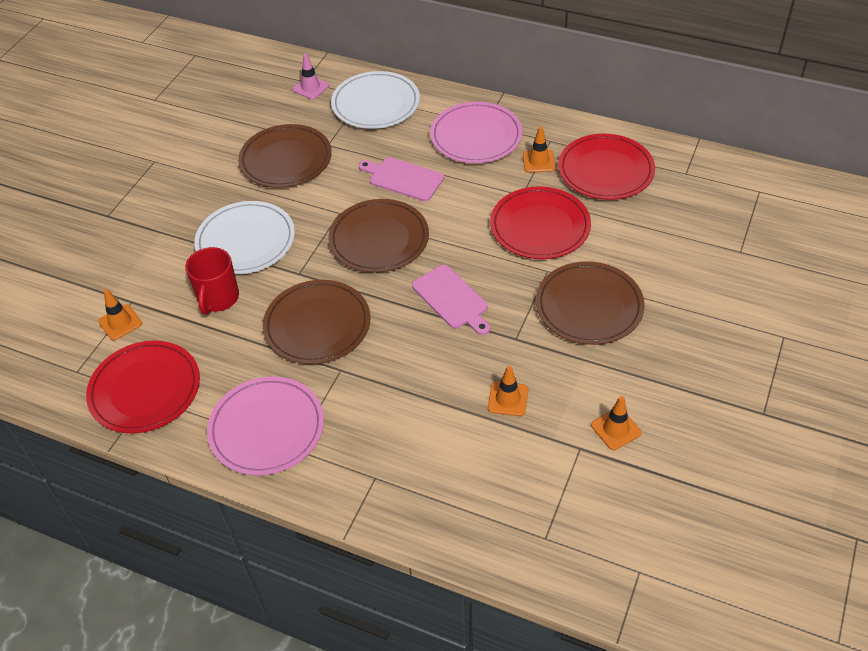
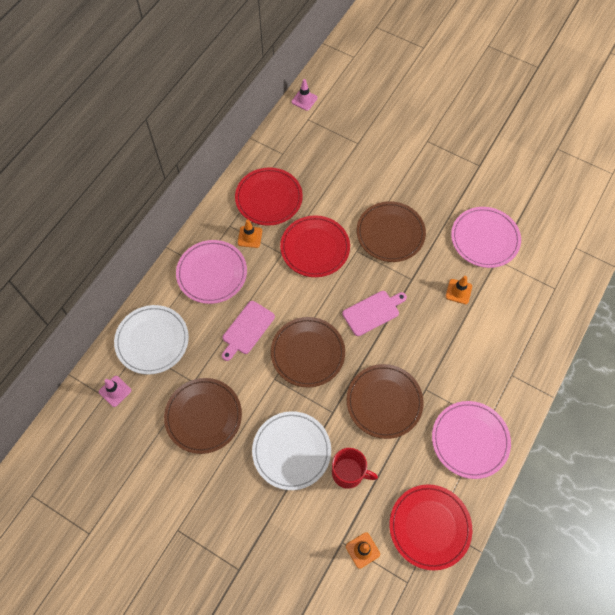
camera: 85 degrees left, 15 degrees up
orange traffic cone [591,396,641,450] -> pink plate [451,207,521,268]
none -> pink traffic cone [292,79,318,111]

